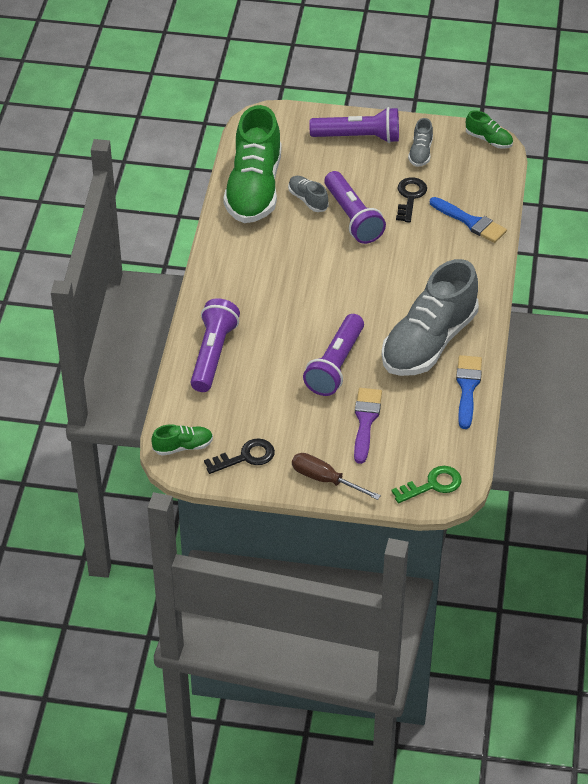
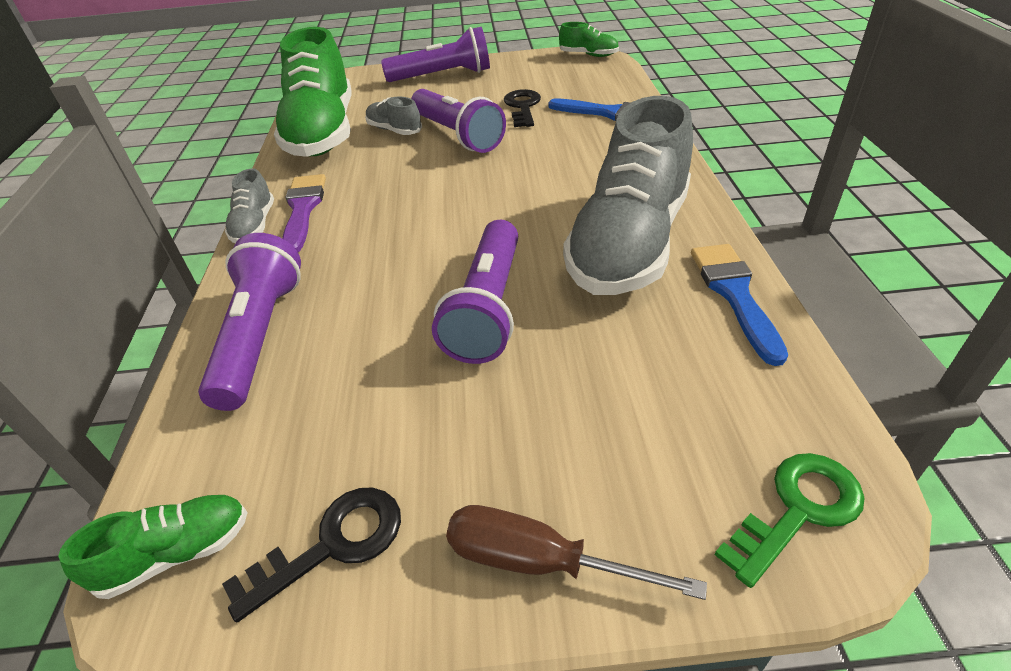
camera: 10 degrees left, 5 degrees down
purple brush [354,388,382,464] -> purple brush moved to [282,174,326,252]
grey shoe [408,118,433,167] -> grey shoe moved to [225,169,274,243]

